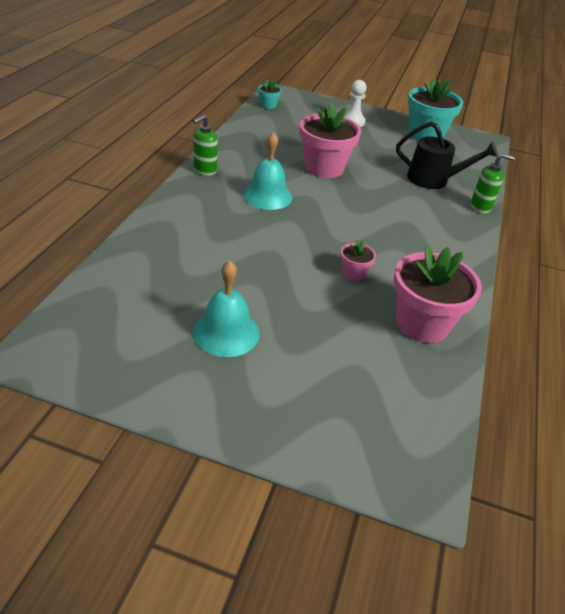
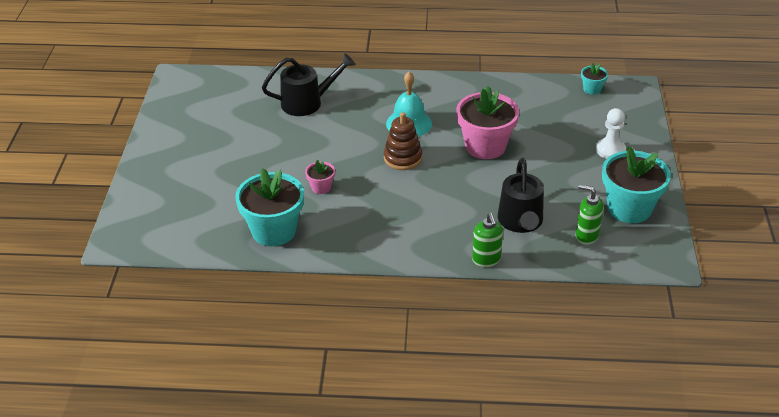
camera: 80 degrees right, 0 degrees up
green soap dispenser [193,115,218,176] -> green soap dispenser moved to [576,184,604,245]
turquoise bell [193,260,260,357] -> none
pink flower pot [394,246,482,343] -> turquoise flower pot [236,168,304,246]
none -> black watering can [262,54,355,116]
none -> brown stacking toy [384,112,422,170]

